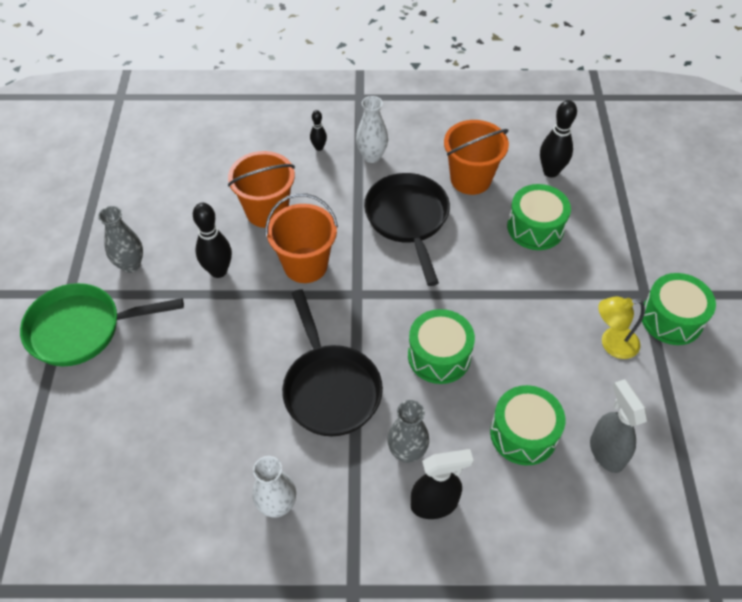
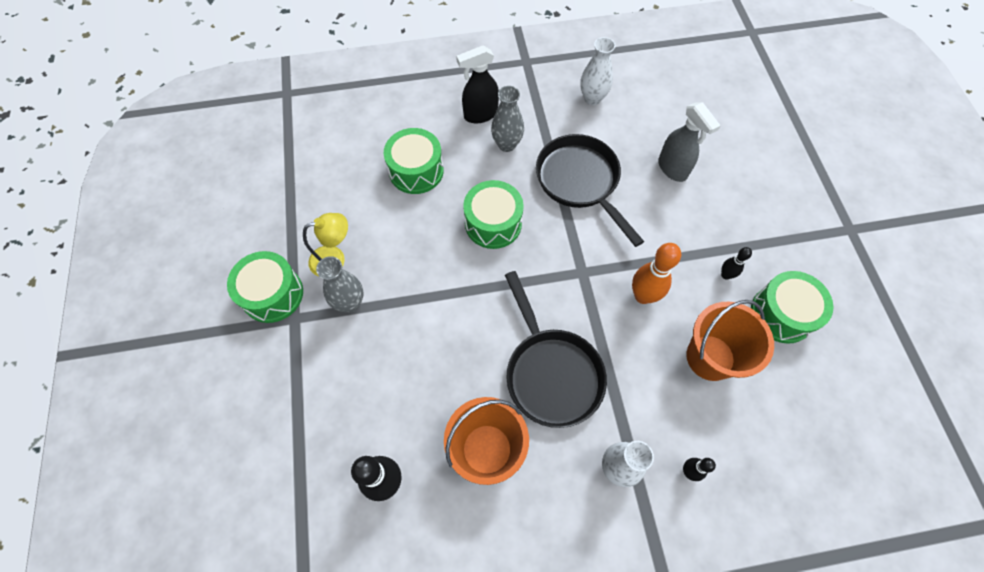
camera: 170 degrees right, 10 degrees up
green pan [20,283,184,366] -> none
grey vase [98,206,143,273] -> grey vase moved to [316,256,363,312]
black bowling pin [193,203,232,278] -> black bowling pin [721,247,752,280], size x0.54
orange bucket [265,193,338,283] -> orange bowling pin [632,243,681,304]
green drum [507,184,571,250] -> green drum moved to [751,271,833,344]
grey spray bottle [590,379,647,473] -> grey spray bottle moved to [658,102,721,182]

